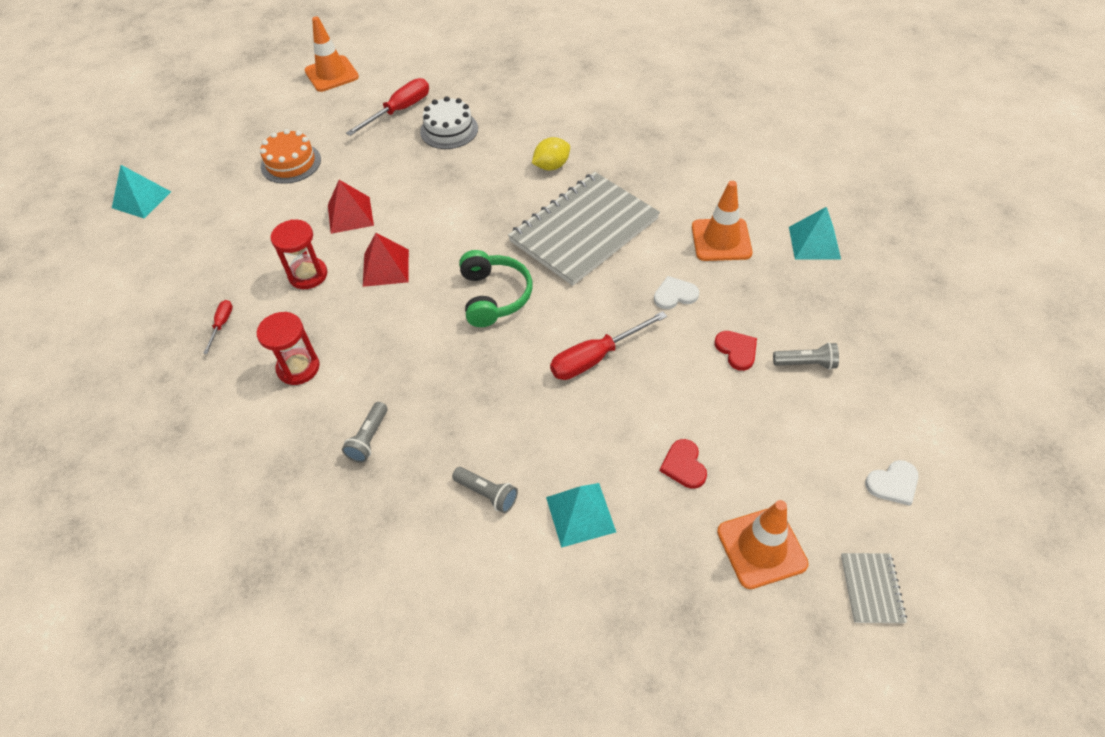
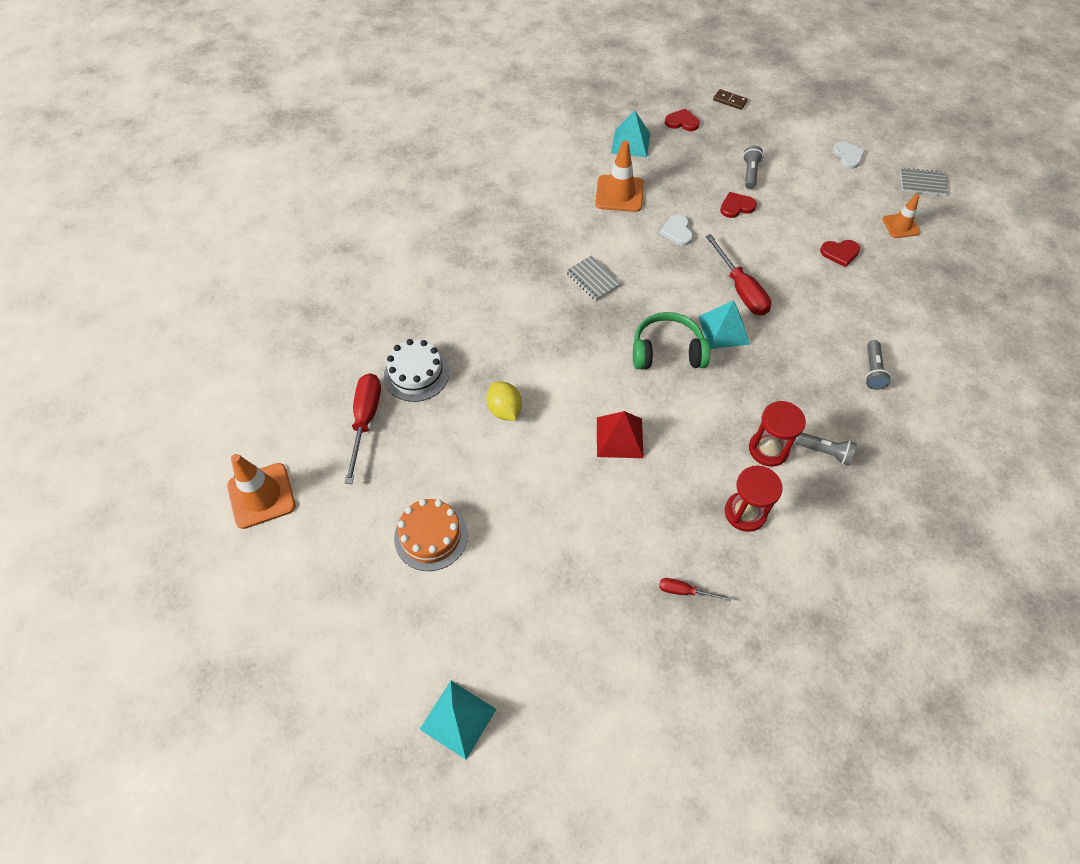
camera: 85 degrees left, 5 degrees up
red hourglass [270,219,328,289] -> red hourglass moved to [749,401,806,467]
red pyramid [328,180,374,234] -> none
red screwdriver [346,78,429,136] -> red screwdriver turned 45 degrees clockwise [345,373,381,484]
grey flashlight [452,467,518,513] -> grey flashlight turned 150 degrees clockwise [865,340,891,390]
grey notebook [508,172,660,286] -> grey notebook [566,255,622,301], size x0.40
yellow lemon [532,137,570,171] -> yellow lemon moved to [486,381,522,421]
turquoise pyramid [546,483,616,548] -> turquoise pyramid moved to [699,300,750,349]
orange traffic cone [717,500,809,589] -> orange traffic cone [882,194,920,238], size x0.63
none -> red heart [665,109,700,131]
none -> brown domino [713,89,748,110]

